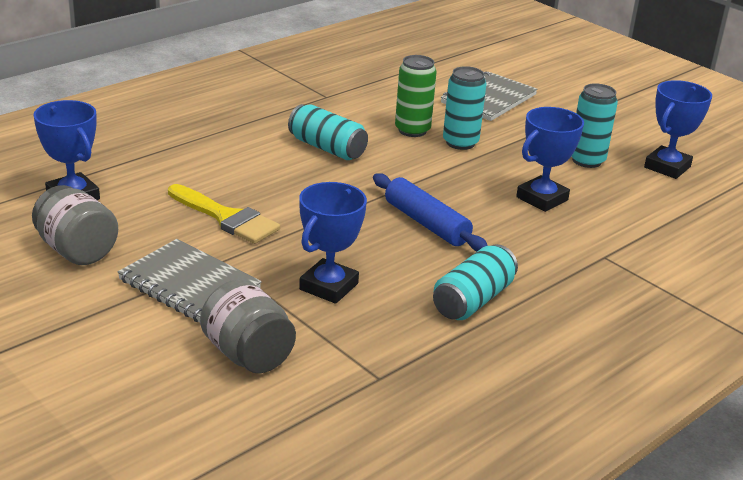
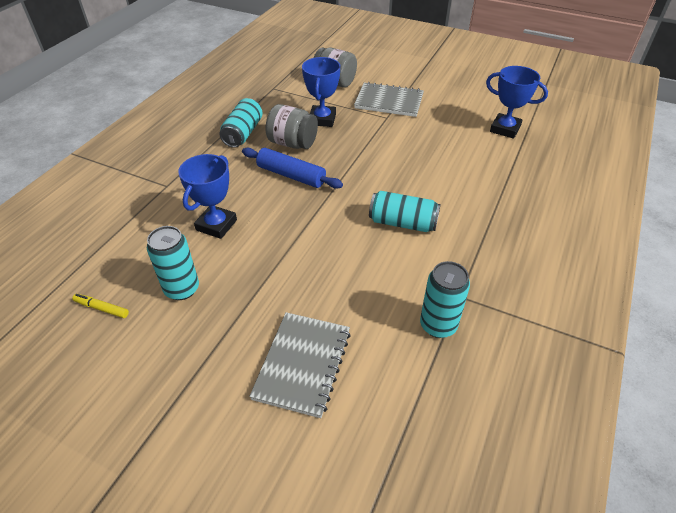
camera: 160 degrees right, 15 degrees up
grey jar [32,185,118,265] -> grey jar moved to [265,104,318,149]
yellow brush [168,184,280,244] -> none
green can [395,55,437,137] -> none
turquoise can [443,66,486,150] -> turquoise can moved to [420,261,470,338]
blue trophy [644,80,712,179] -> yellow marker [72,294,129,318]

